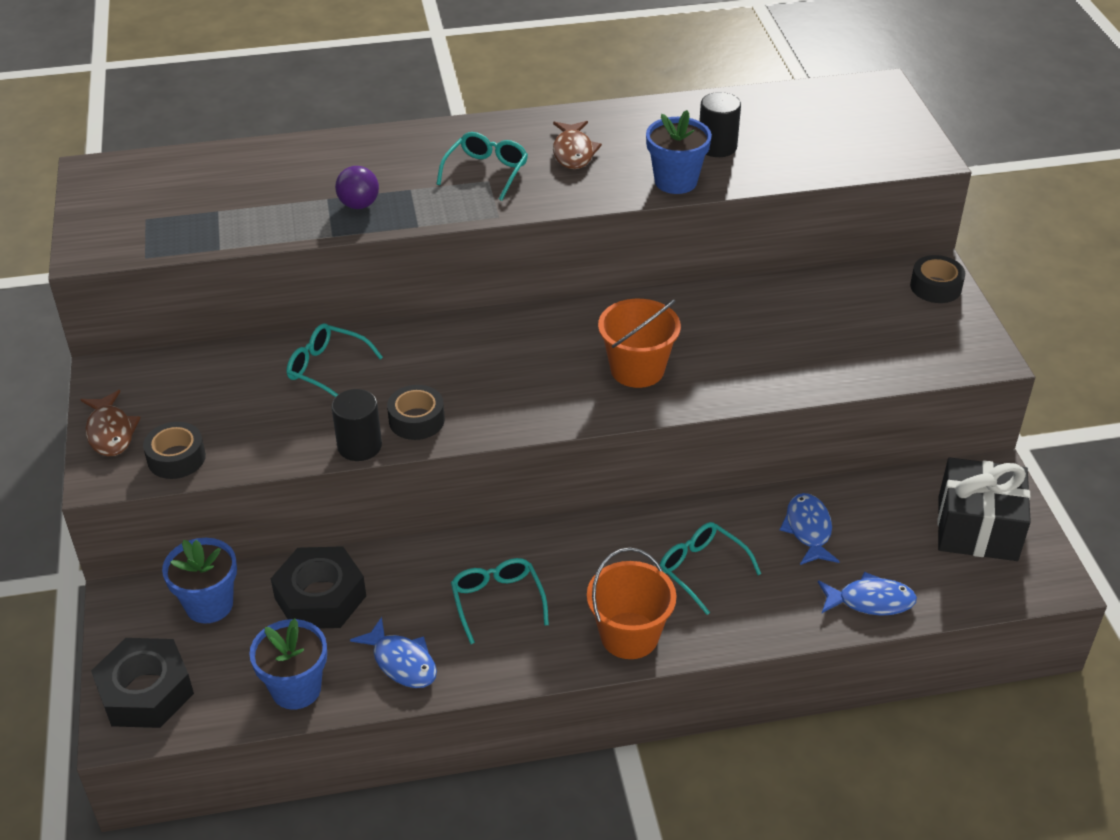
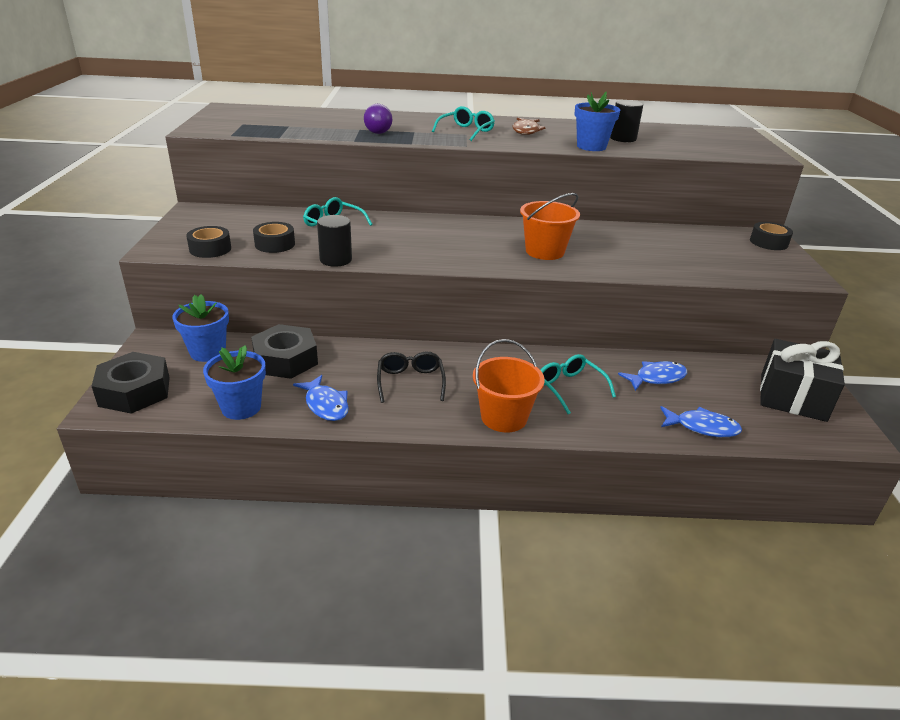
camera: 10 degrees right, 10 degrees down
brown fish [80,390,141,456] -> none
black tape [387,385,445,440] -> black tape moved to [253,222,295,253]
turquoise glasses [451,558,549,644] -> black glasses [377,351,446,403]
blue fish [780,493,840,565] -> blue fish turned 60 degrees clockwise [618,361,687,391]

